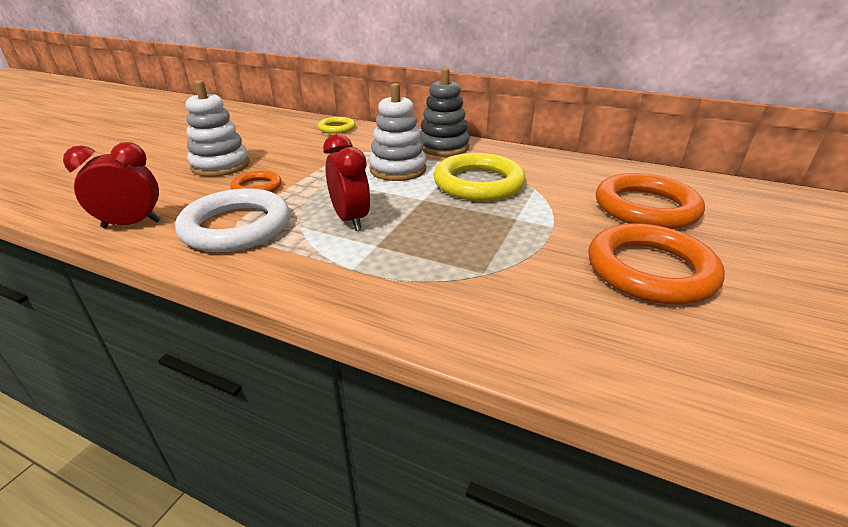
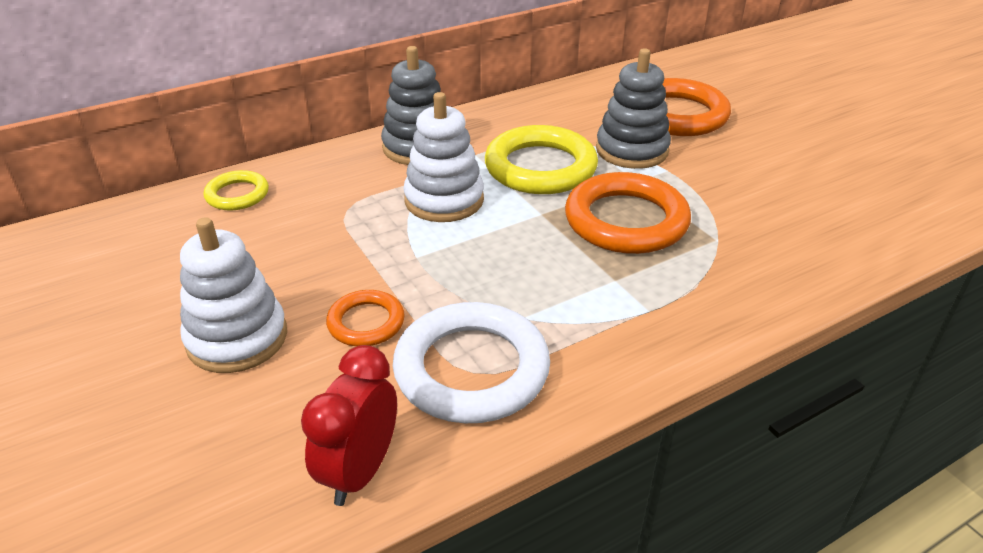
camera: 55 degrees left, 5 degrees up
red clock [323,134,371,231] -> none
orange ring [588,223,725,305] -> orange ring moved to [565,172,691,254]
none -> grey stacking toy [596,48,671,169]

